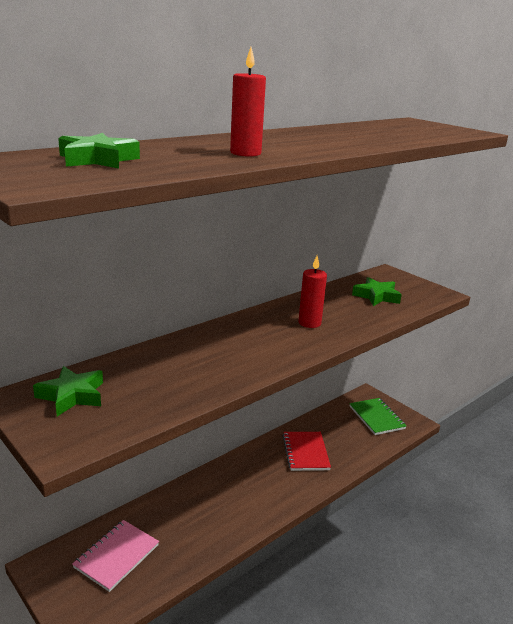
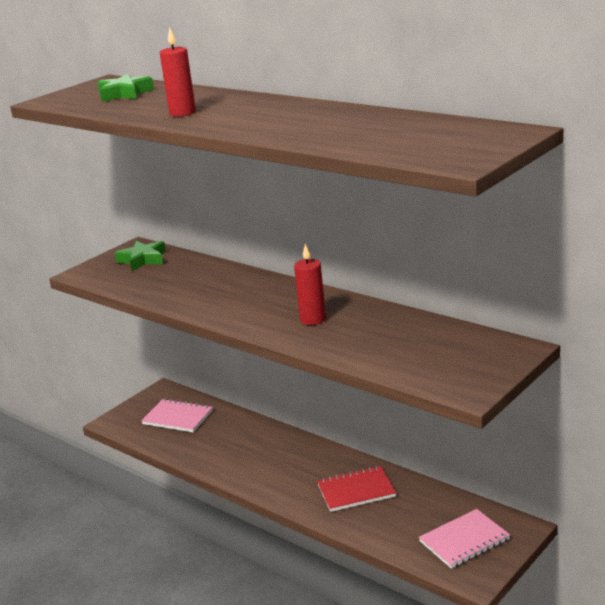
camera: 85 degrees right, 0 degrees up
green notebook [349,398,406,435] -> pink notebook [419,509,510,569]
green star [352,277,402,306] -> none

